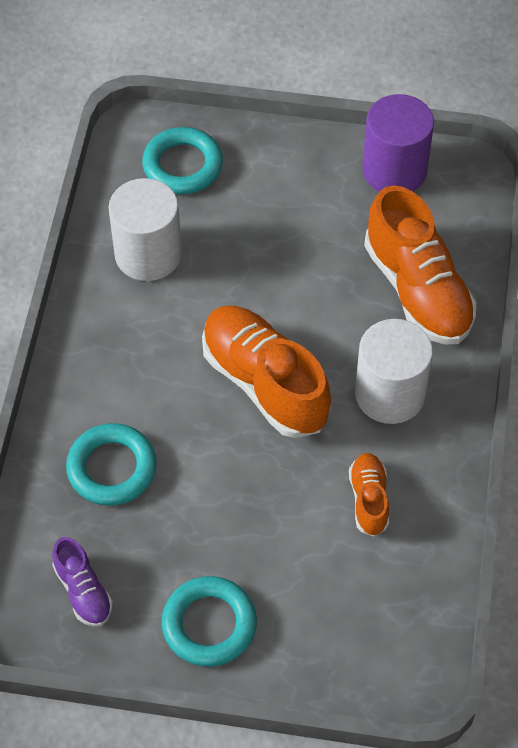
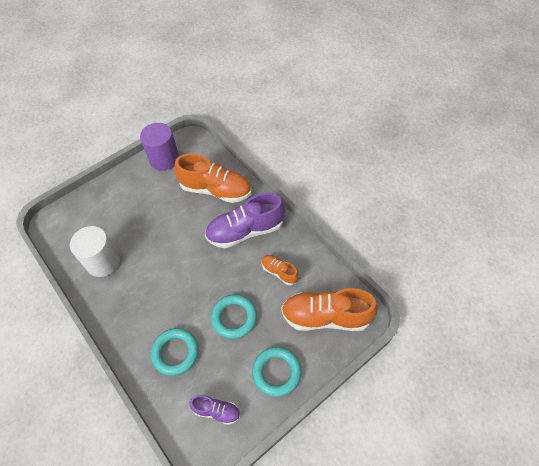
camera: 45 degrees left, 0 degrees up
turquoise ring [142,127,223,194] -> turquoise ring moved to [211,294,257,339]
orange shoe [202,306,331,438] -> orange shoe moved to [281,288,378,331]
white cylinder [355,319,433,424] -> purple shoe [205,193,285,248]

